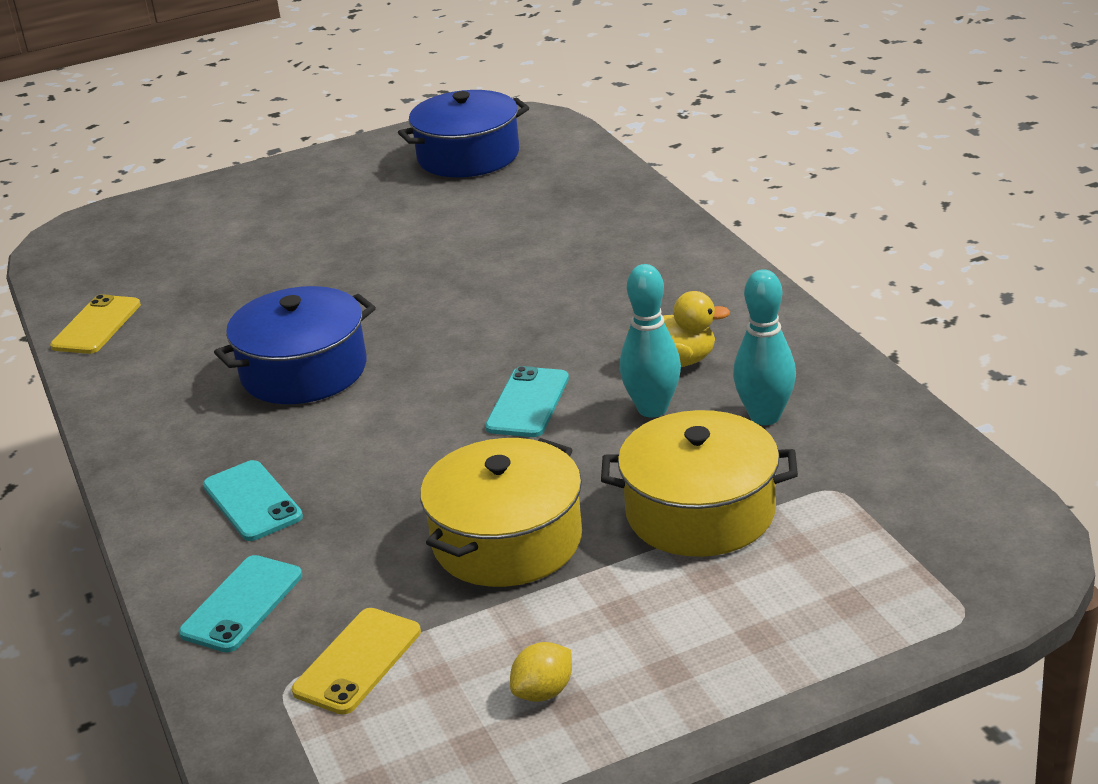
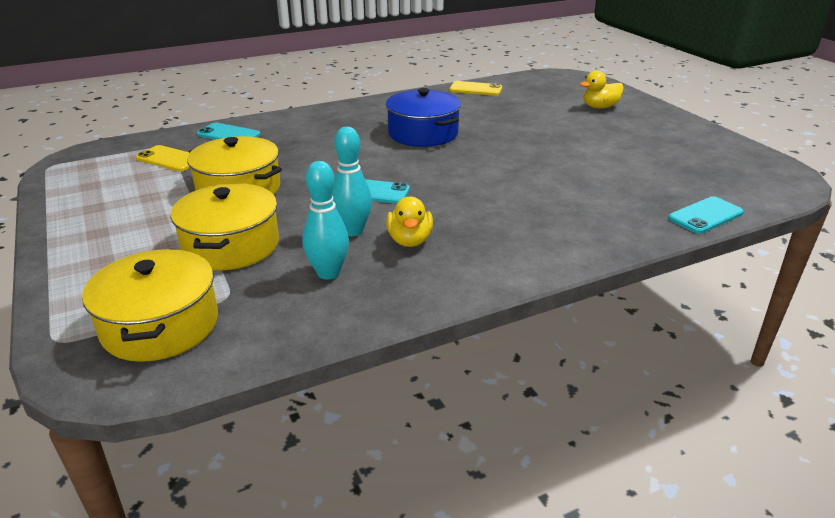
camera: 85 degrees right, 0 degrees up
turquoise phone [203,460,303,541] -> turquoise phone moved to [668,196,744,234]
blue pot [398,90,529,177] -> none
yellow lemon [510,642,572,702] -> none
none -> yellow pot [82,249,218,362]
none -> yellow duck [580,71,624,108]

